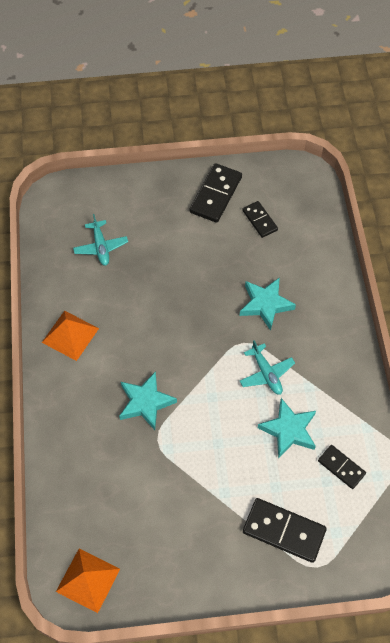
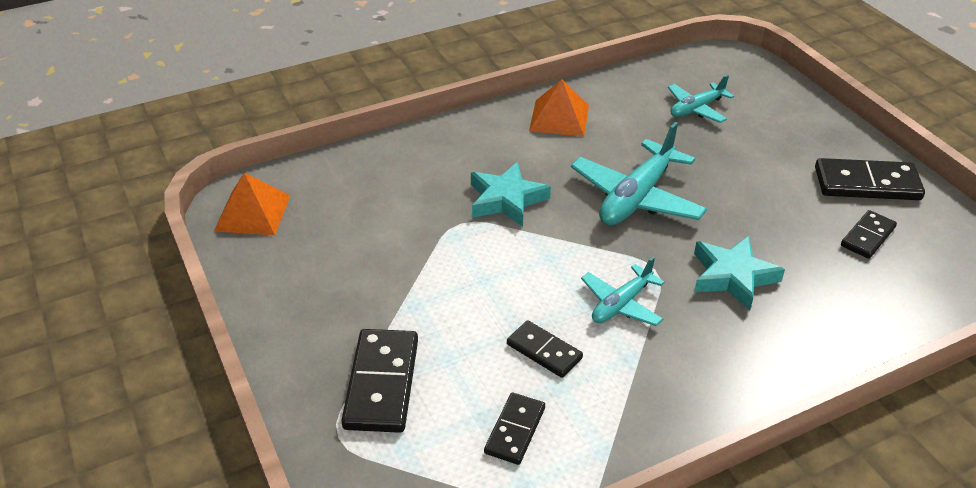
camera: 70 degrees right, 20 degrees down
turquoise star [258,398,316,458] -> black domino [507,320,583,378]
none -> turquoise plane [571,122,707,225]

